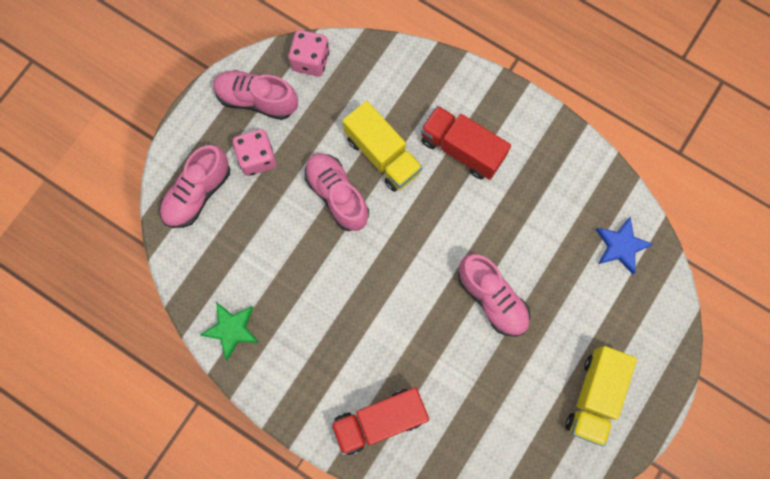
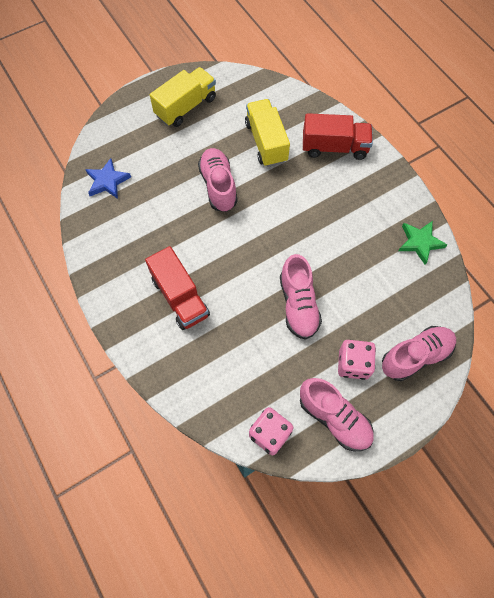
camera: 155 degrees left, 10 degrees down
yellow truck [343,101,423,192] -> yellow truck moved to [245,99,290,167]

